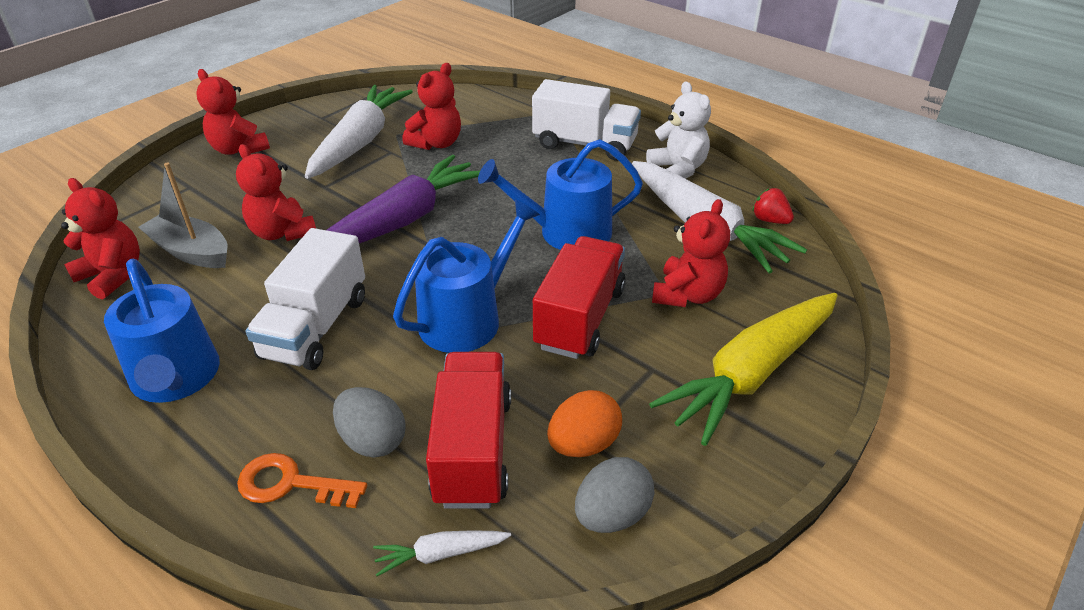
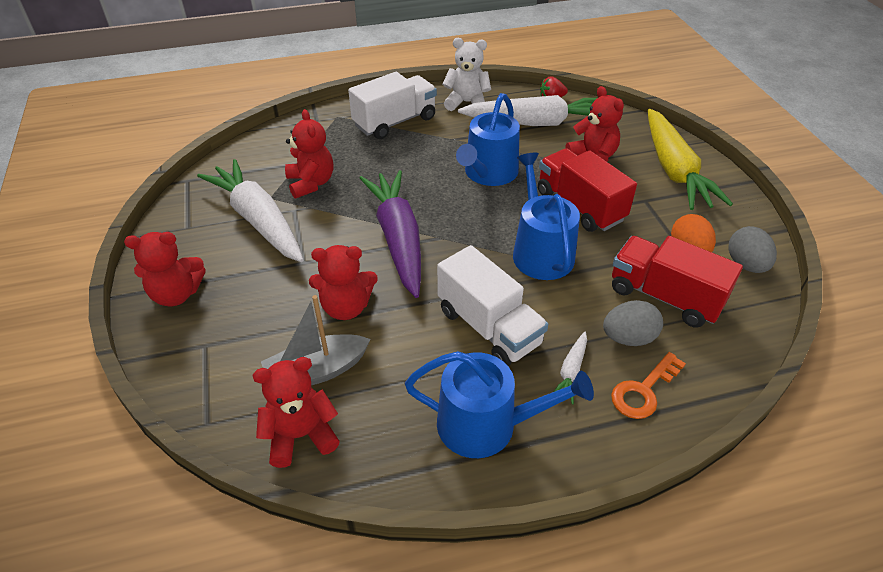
camera: 55 degrees left, 5 degrees up
white carrot [373,530,511,576] -> white carrot moved to [554,331,587,404]

